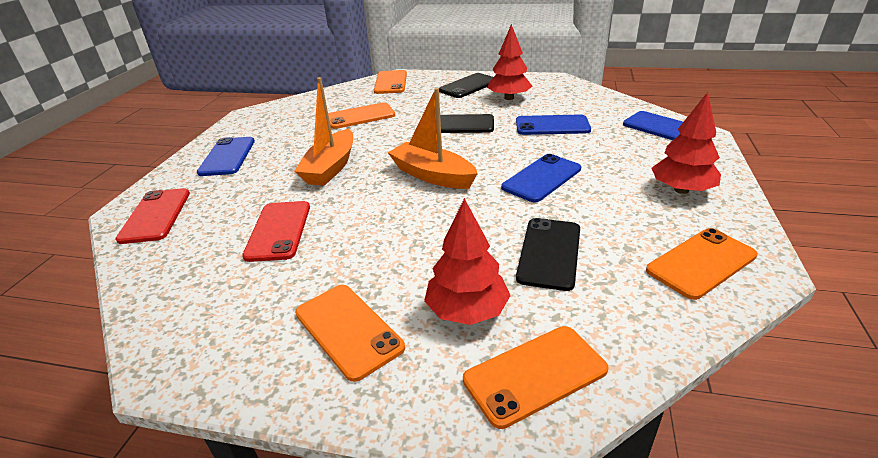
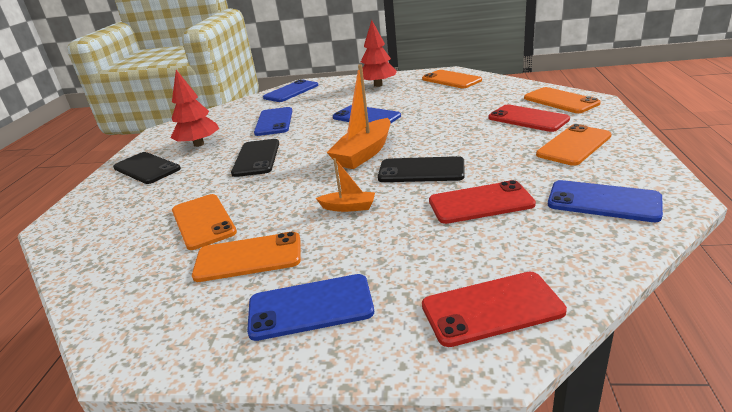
camera: 95 degrees left, 5 degrees down
orange boat [294,77,353,186] -> orange boat [316,158,375,212], size x0.52
orange phone [374,70,407,94] -> orange phone moved to [192,232,301,282]
red tree [424,198,511,325] -> red phone [488,105,570,132]
black phone [516,218,580,291] -> black phone moved to [378,156,465,182]
none -> blue phone [548,180,663,222]

